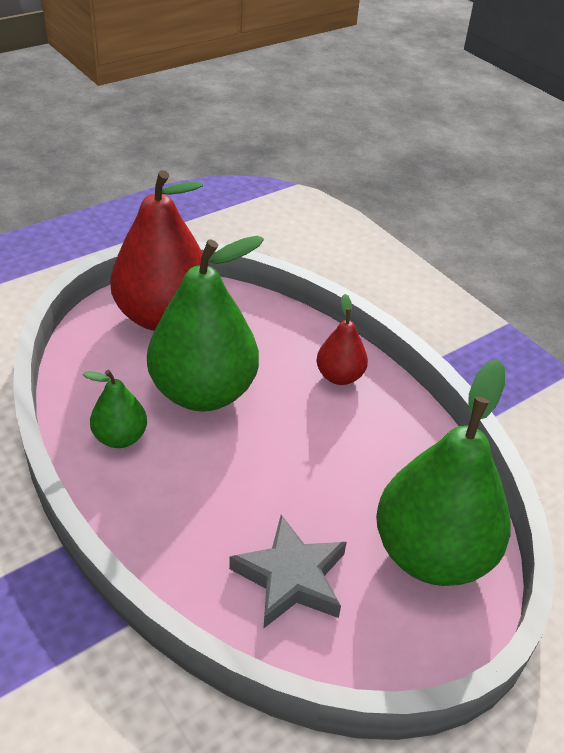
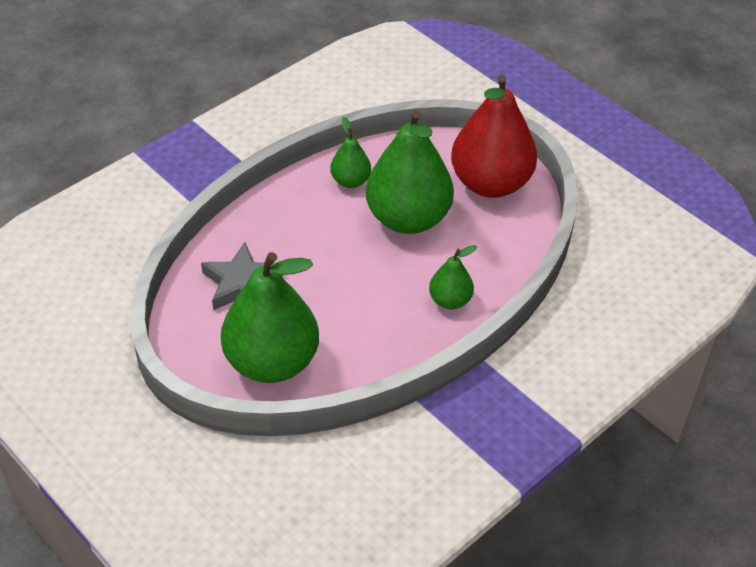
camera: 85 degrees right, 5 degrees up
red pear [317,294,368,385] -> green pear [429,245,477,309]

